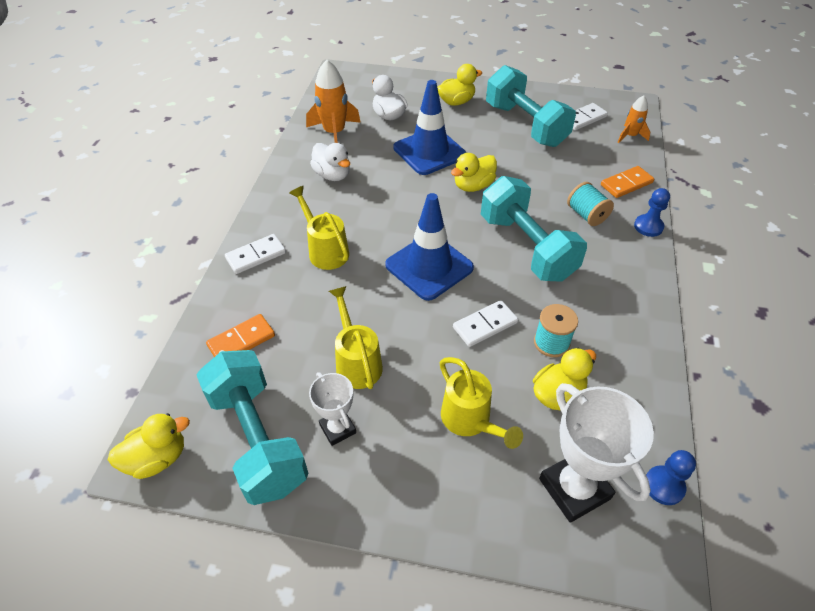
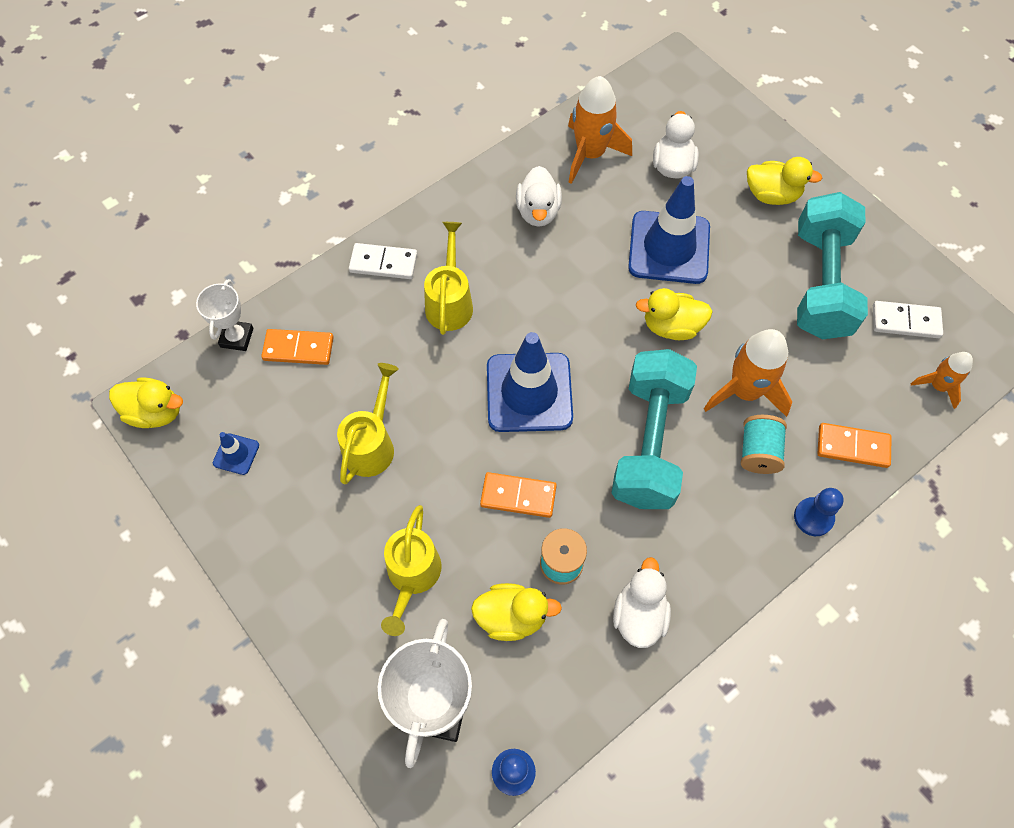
camera: 40 degrees right, 15 degrees up
turquoise dumbbell [196,350,308,505] -> blue traffic cone [213,432,259,475]
white trophy [309,372,356,446] -> white trophy moved to [196,279,253,351]
white domino [453,300,518,347] -> orange domino [480,472,557,518]
none -> white duck [613,557,671,648]
none -> orange rocket [704,329,792,417]

